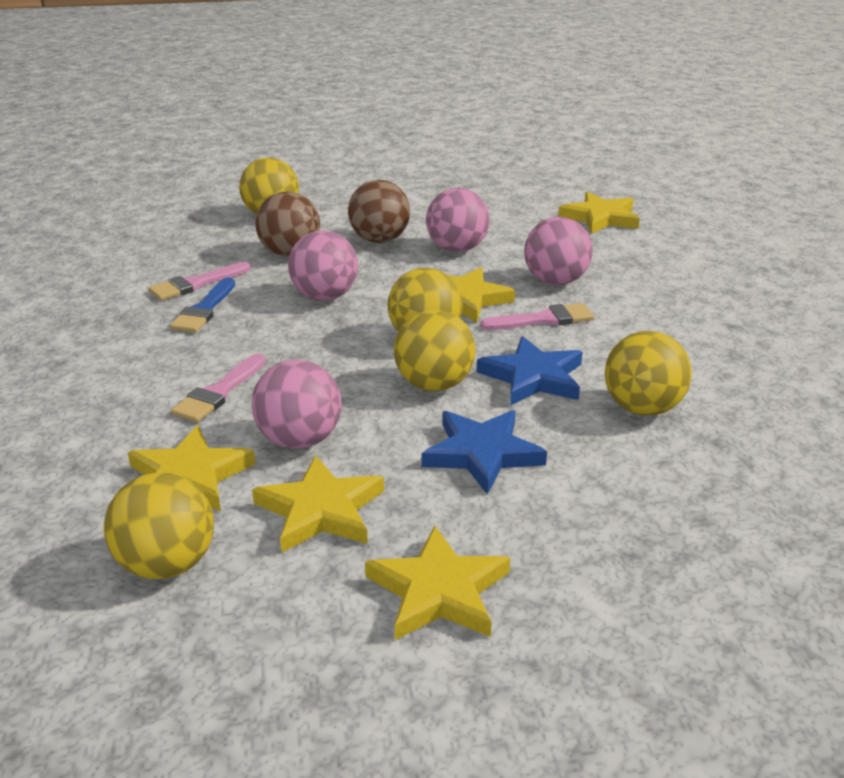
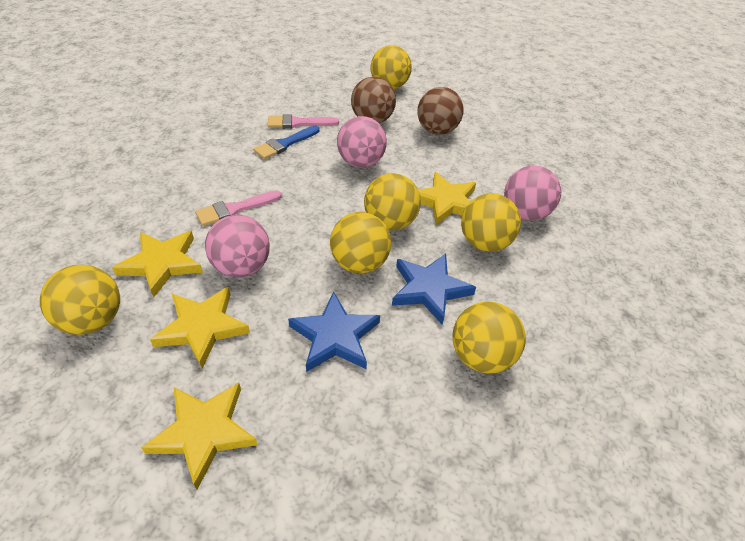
camera: 30 degrees right, 15 degrees up
pink ball [426,188,490,252] -> none
pink brush [480,303,594,330] -> yellow ball [461,193,521,252]
yellow star [558,192,640,234] -> none

